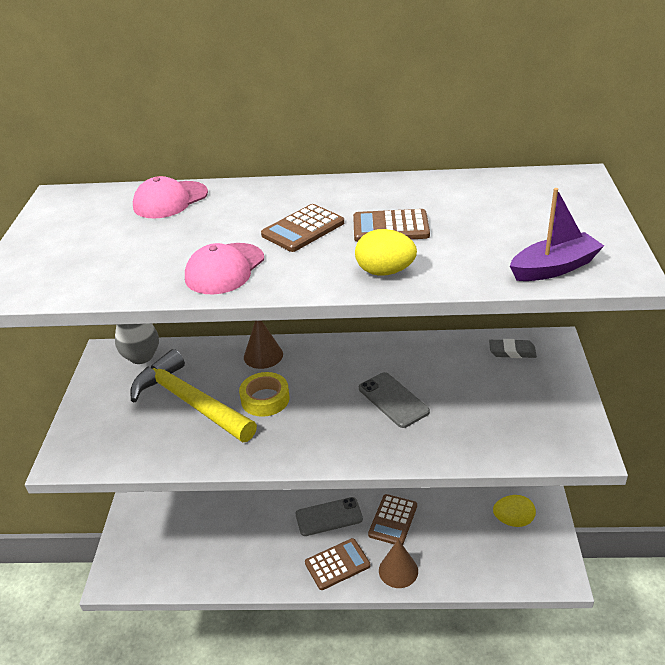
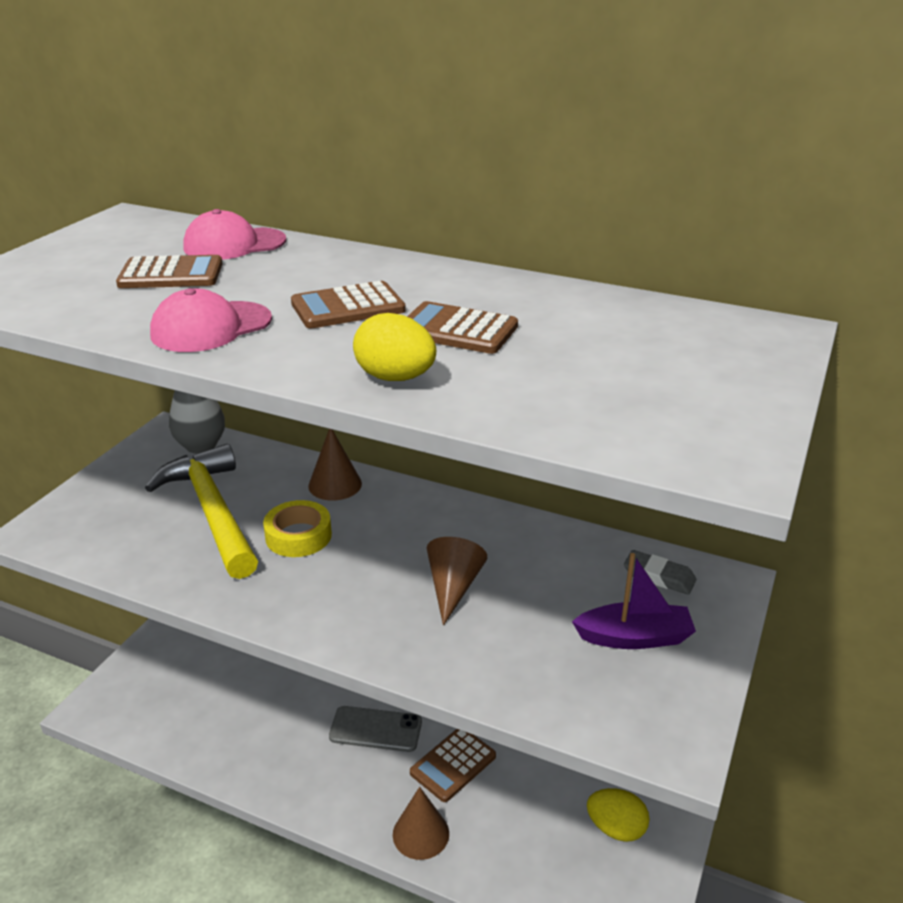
camera: 20 degrees right, 5 degrees down
brown calculator [305,538,370,590] -> brown calculator moved to [116,255,223,288]
grey phone [359,372,430,428] -> brown cone [427,537,487,626]
purple boat [510,188,604,281] -> purple boat moved to [572,553,696,649]

